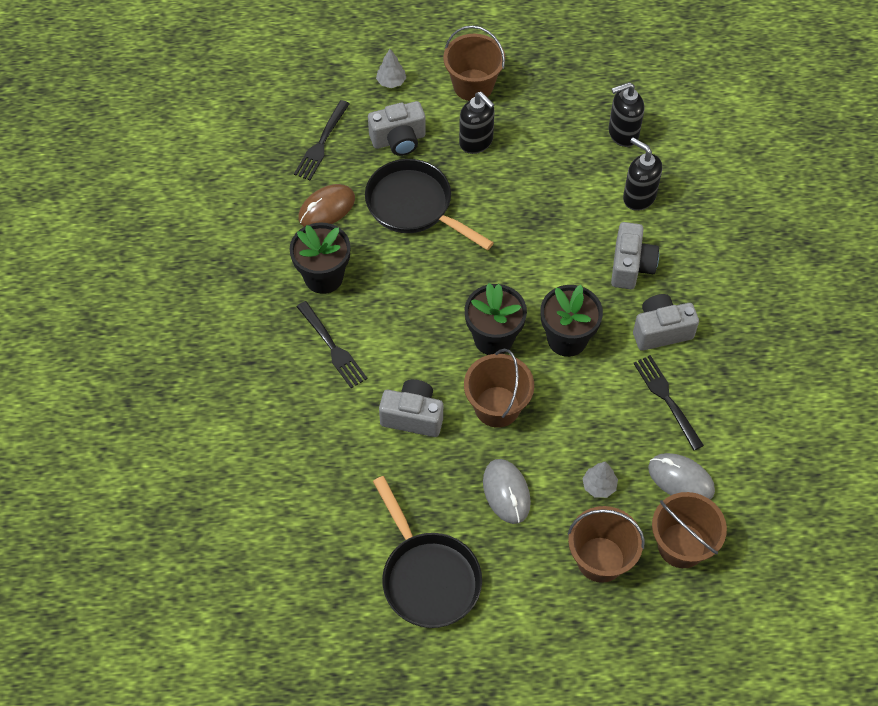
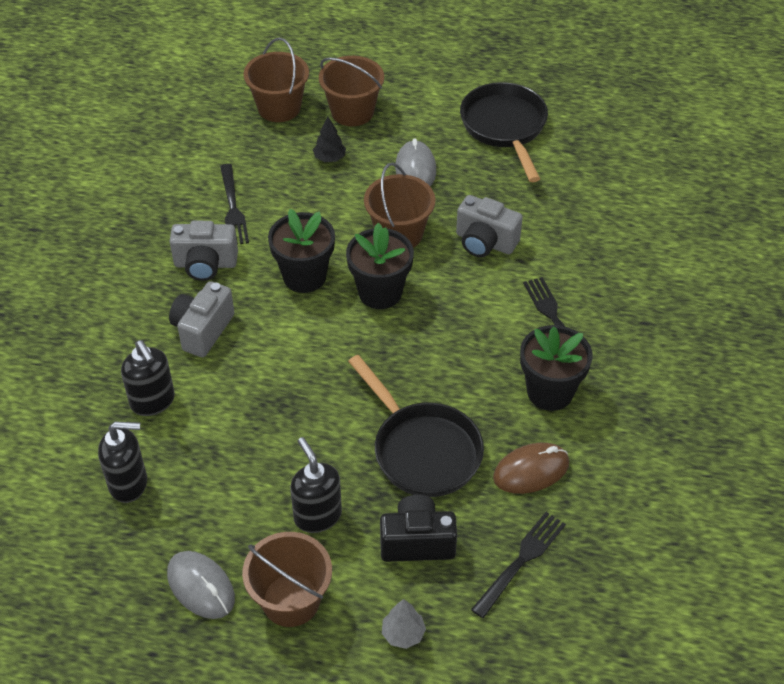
camera: 165 degrees left, 10 degrees down
grey camera [368,101,426,156] -> black camera [380,495,457,562]
grey tree [582,462,618,498] -> black tree [313,117,346,162]
grey mouse [648,453,715,499] -> grey mouse moved to [167,551,235,619]

